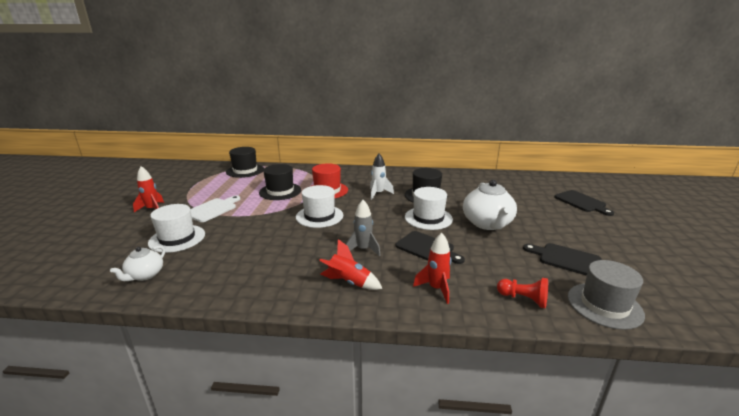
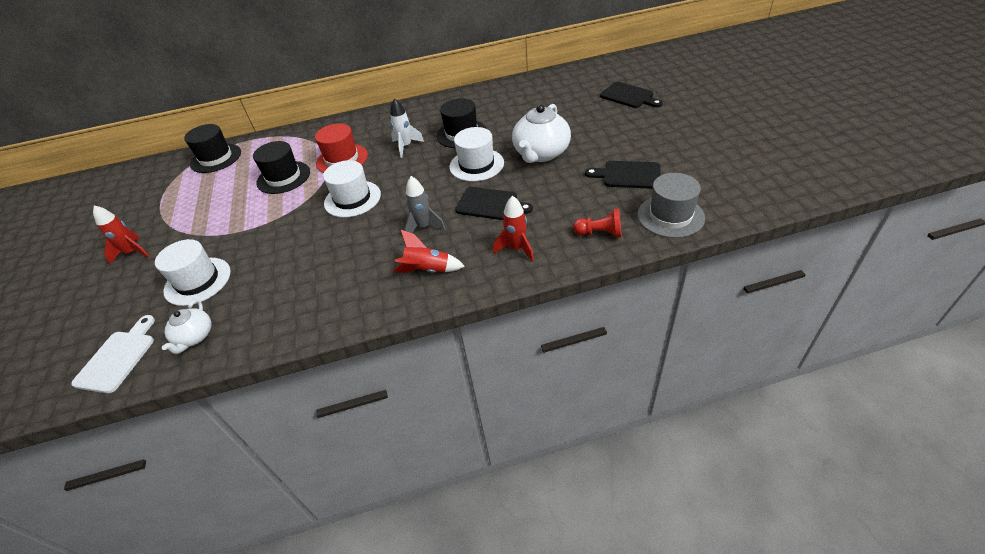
camera: 15 degrees left, 20 degrees up
white cutting board [191,195,240,222] -> white cutting board moved to [71,315,155,393]
white teapot [463,180,517,230] -> white teapot turned 45 degrees clockwise [512,104,571,163]

